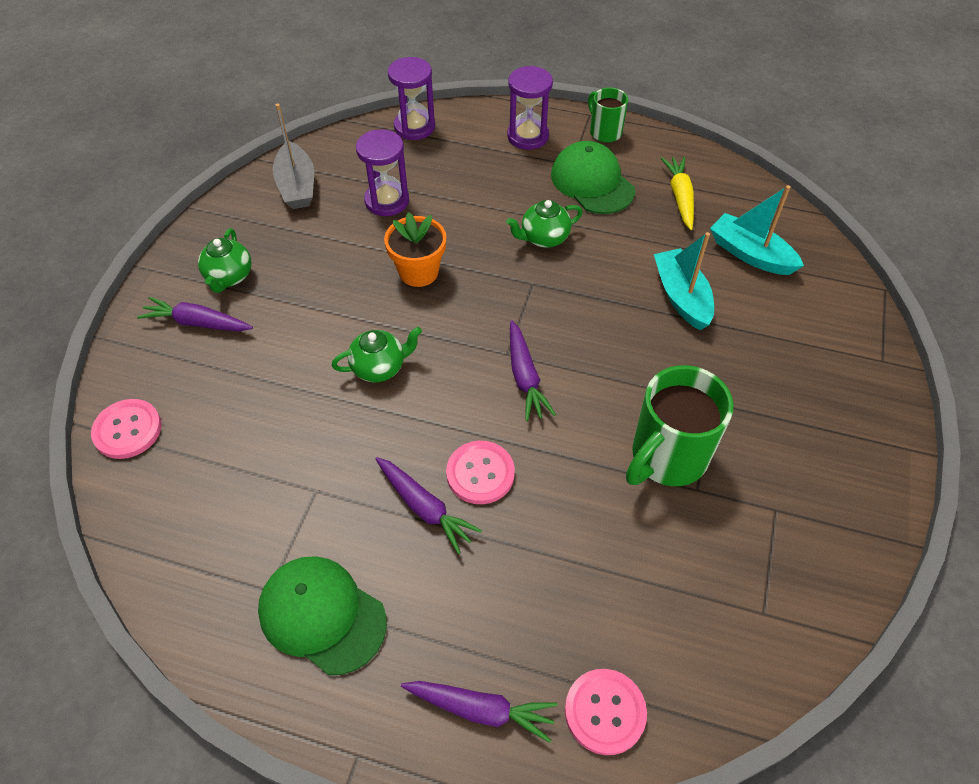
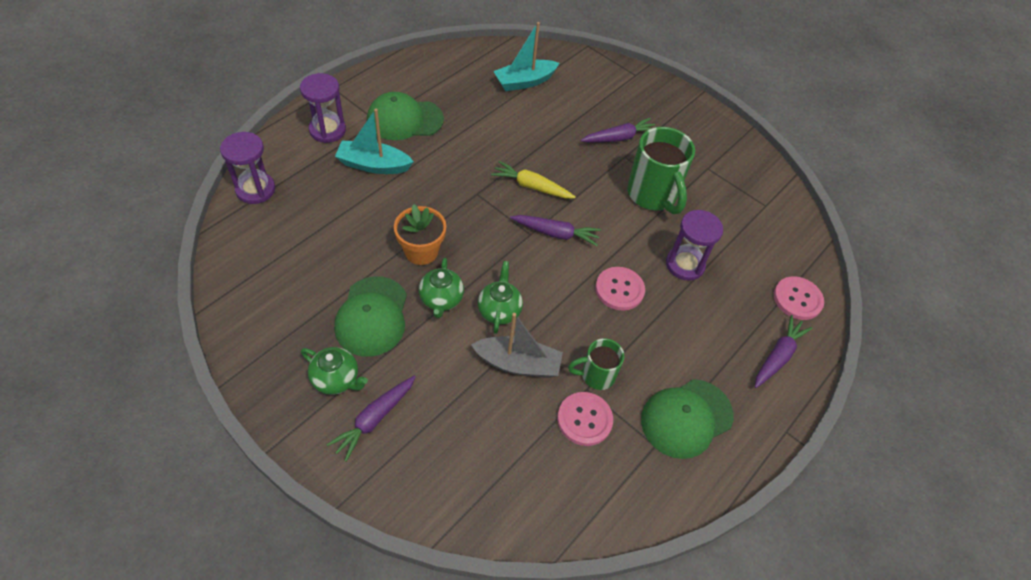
camera: 70 degrees left, 0 degrees up
pink button [91,399,162,459] -> pink button moved to [557,392,613,446]
grey boat [273,104,314,209] -> grey boat moved to [471,313,563,378]
purple hourglass [356,129,409,216] -> purple hourglass moved to [666,210,723,281]
purple carrot [375,457,482,554] -> purple carrot moved to [581,118,655,142]
green teapot [506,200,583,248] -> green teapot moved to [419,258,464,318]
green mug [588,88,628,142] -> green mug moved to [568,338,624,390]
turquoise boat [654,232,714,330] -> turquoise boat moved to [335,109,414,174]
yellow carrot [661,157,694,230] -> yellow carrot moved to [491,161,576,199]
none -> green cap [334,276,407,357]

